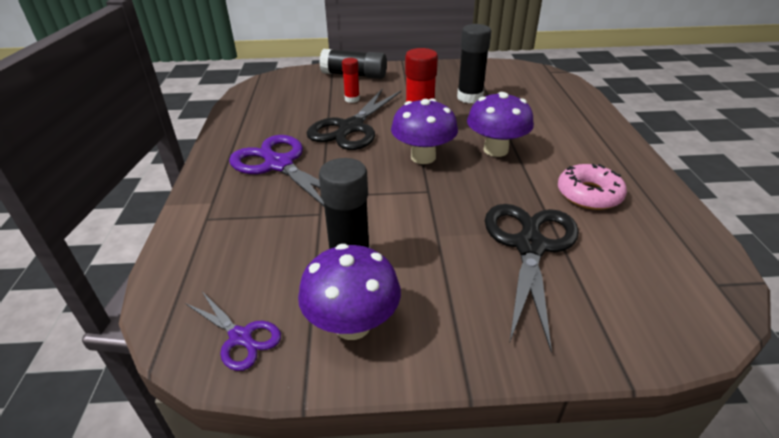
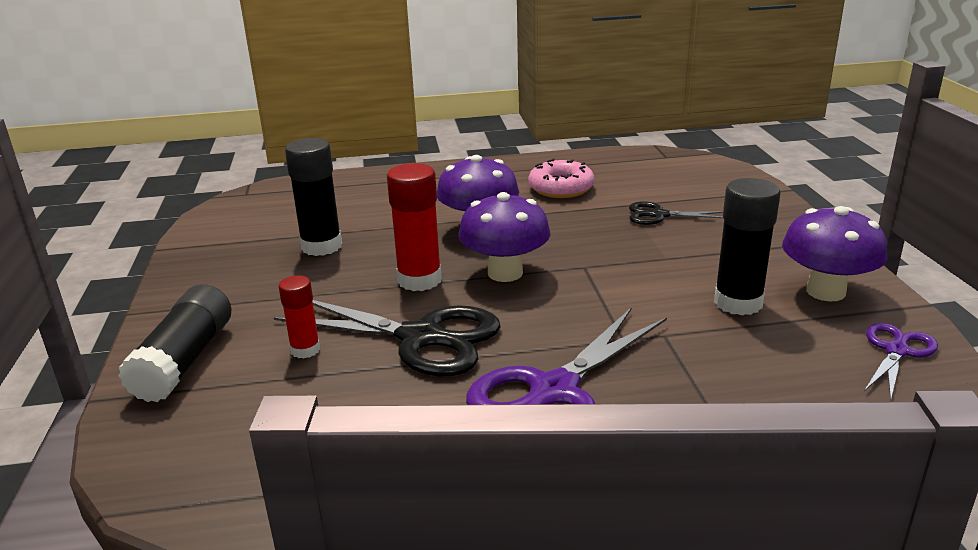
camera: 95 degrees left, 10 degrees down
black scissors [485,204,579,352] -> black scissors [629,201,723,225], size x0.53

